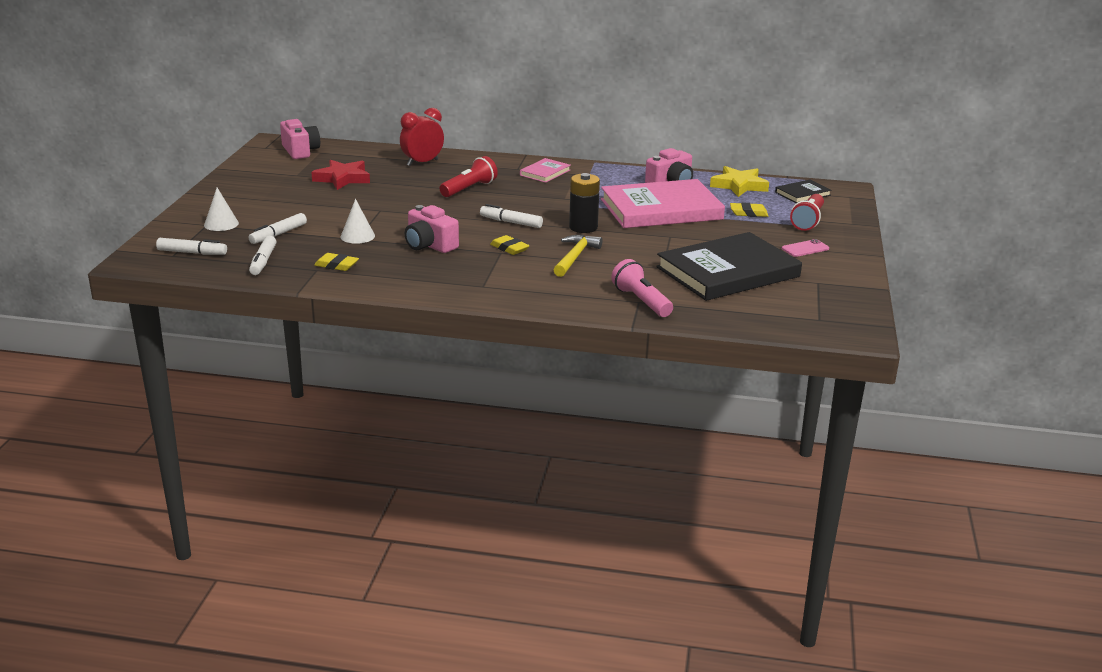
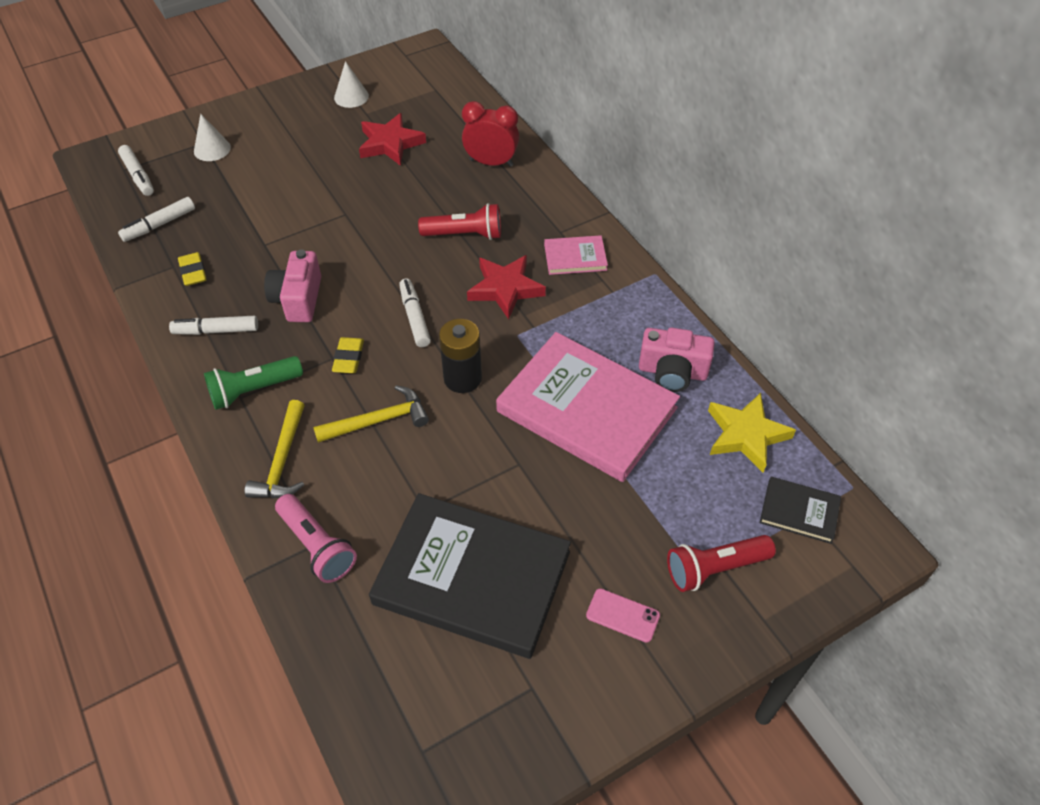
camera: 50 degrees right, 25 degrees up
white marker [249,213,307,244] -> white marker moved to [169,316,258,335]
pink camera [280,119,320,159] -> none
white cone [341,199,375,244] -> white cone moved to [334,61,369,108]
pink flashlight [611,259,673,317] -> pink flashlight turned 120 degrees clockwise [275,494,357,583]
yellow eraser [730,203,768,217] -> none
none -> green flashlight [204,356,303,410]
none -> yellow hammer [244,400,305,498]
none -> red star [467,255,546,320]

